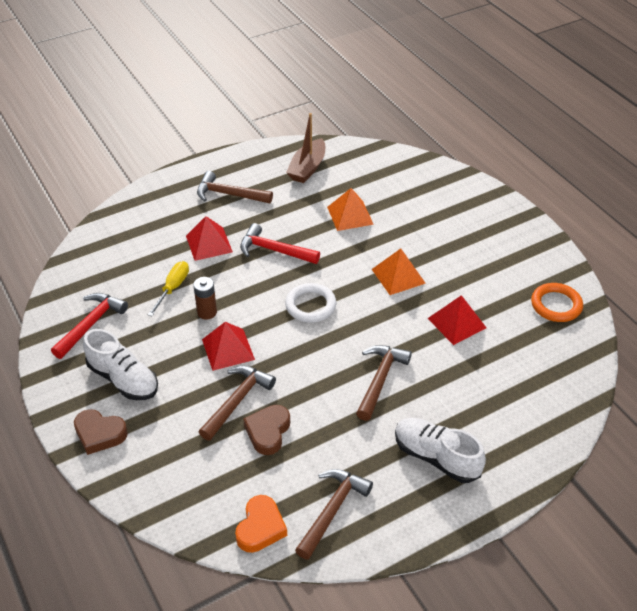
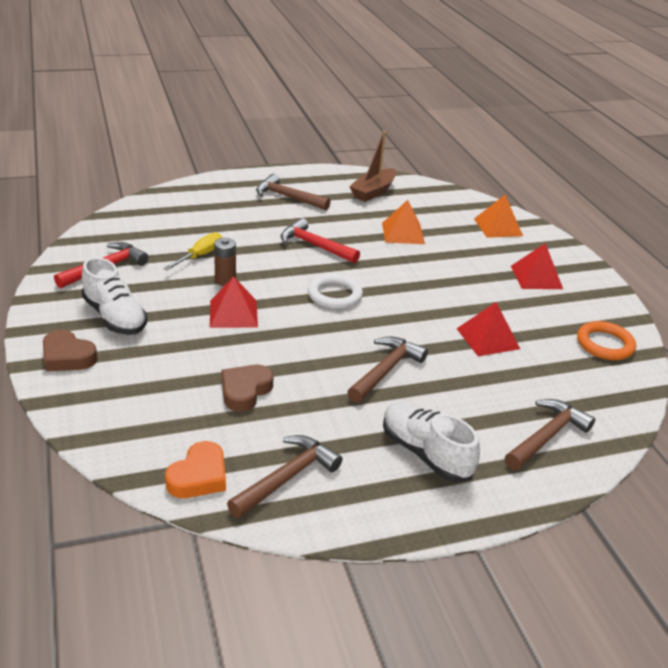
camera: 10 degrees right, 10 degrees down
red pyramid [186,216,233,261] -> red pyramid moved to [511,243,563,289]
brown hammer [199,366,276,441] -> brown hammer moved to [505,399,595,470]
orange pyramid [372,249,426,295] -> orange pyramid moved to [474,195,523,238]

